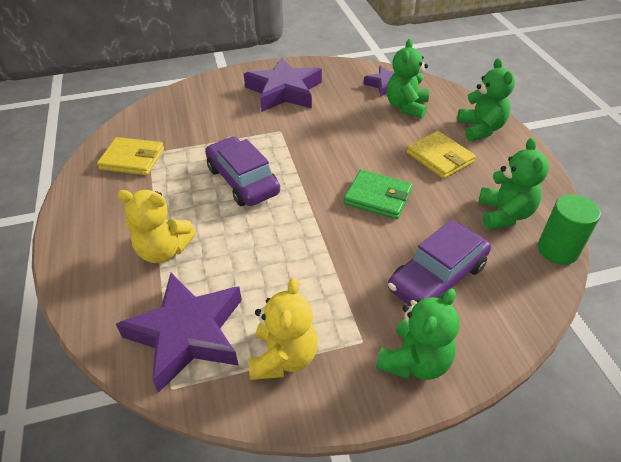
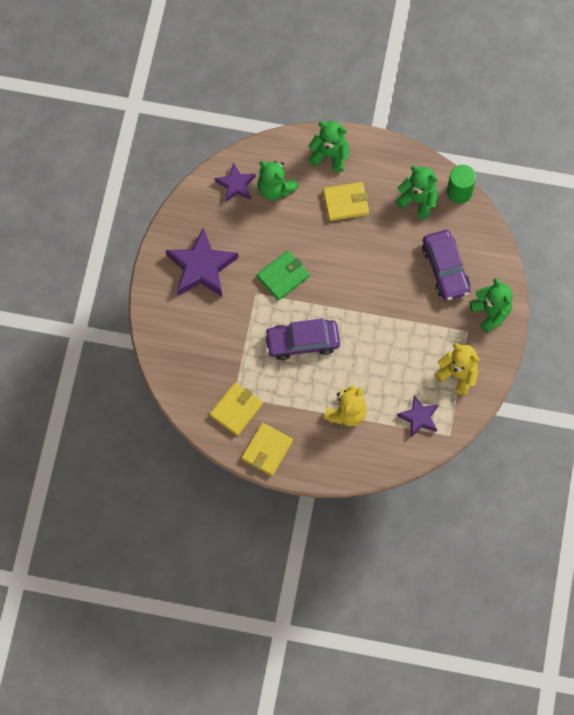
camera: 65 degrees left, 25 degrees up
purple star [116,273,242,393] -> purple star [397,395,439,437], size x0.57
green wallet [344,170,412,219] -> green wallet moved to [257,250,310,301]
none -> yellow wallet [242,423,293,476]

